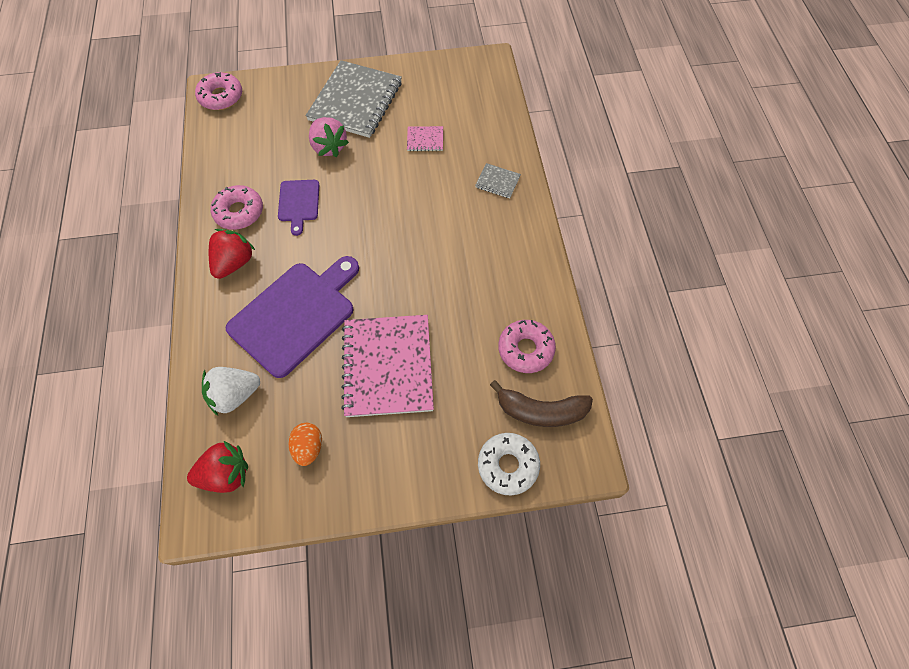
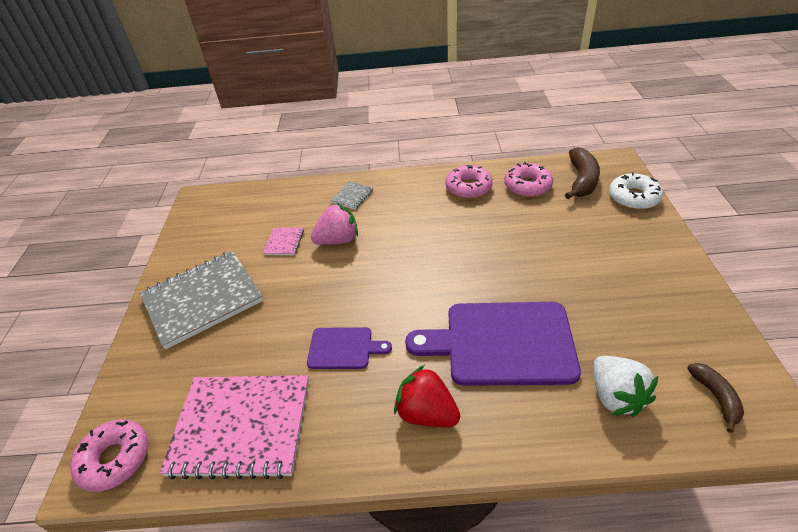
camera: 80 degrees left, 20 degrees down
red strawberry [187,441,248,493] -> brown banana [687,363,744,433]
pink donut [211,185,263,230] -> pink donut moved to [445,165,493,199]
purple cutting board [226,256,359,378] -> purple cutting board turned 45 degrees counterclockwise [405,302,581,386]
orange egg [289,423,322,466] -> none
grey notebook [306,60,402,138] -> grey notebook turned 60 degrees counterclockwise [140,251,263,349]
pink strawberry [309,117,349,157] -> pink strawberry moved to [311,203,358,245]
pink notebook [341,315,434,417] -> pink notebook moved to [159,375,309,479]

